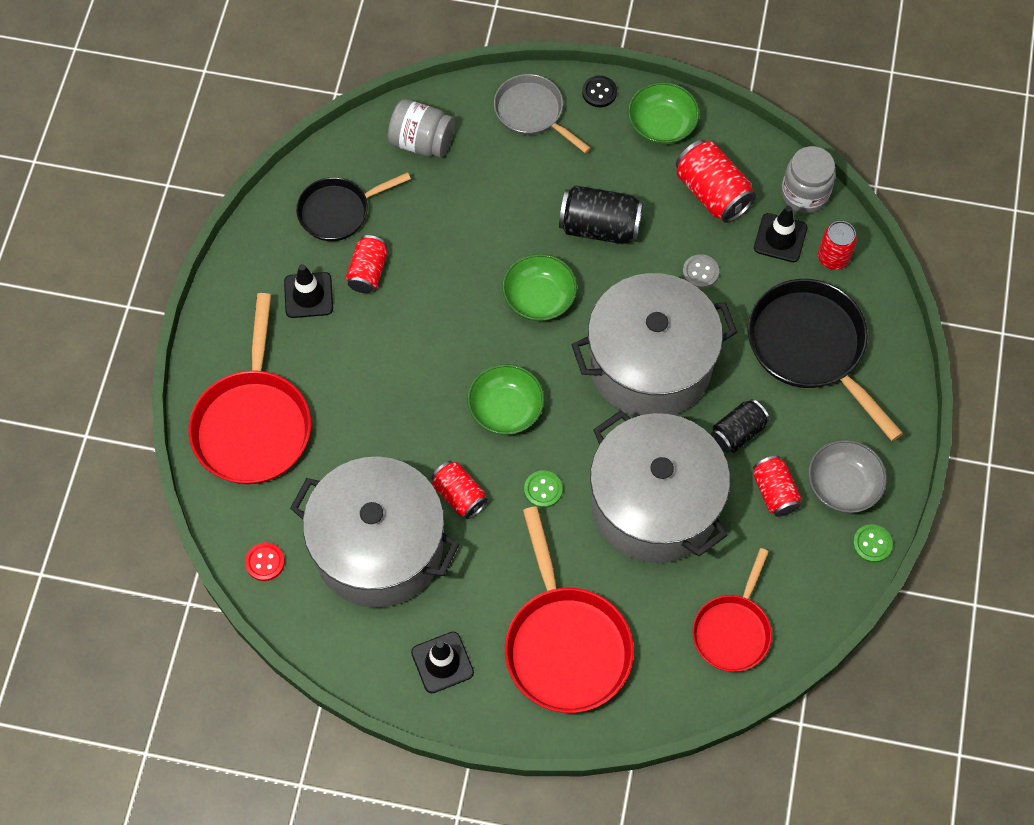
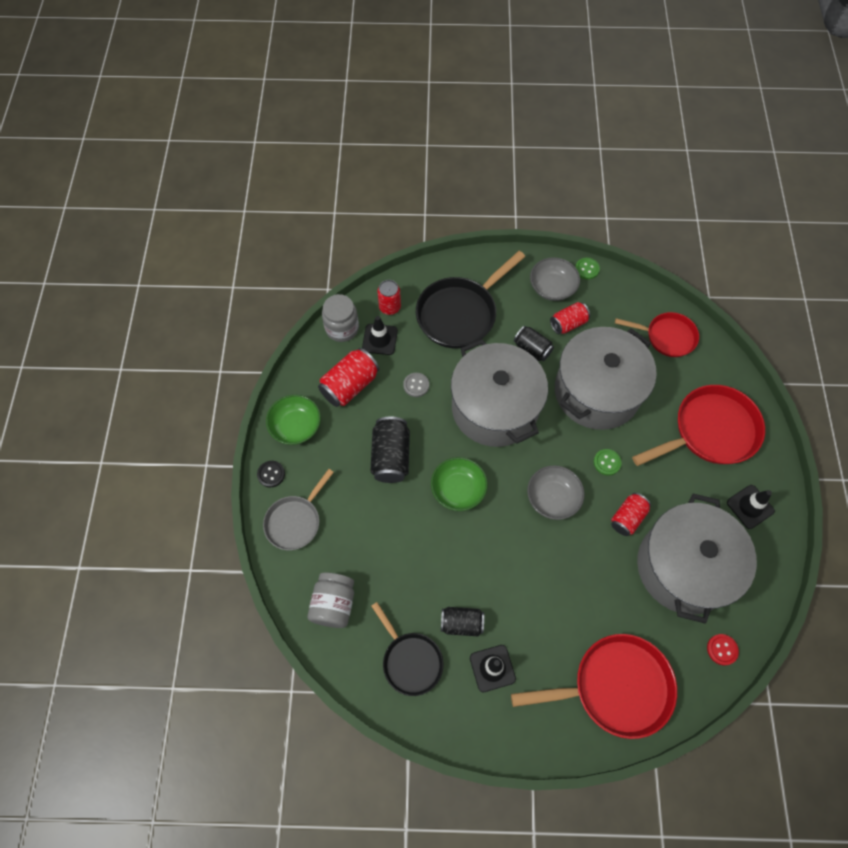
camera: 100 degrees left, 0 degrees up
red can [346,235,388,293] -> black can [441,607,484,636]
green bowl [467,364,544,435] -> grey bowl [527,465,584,520]

